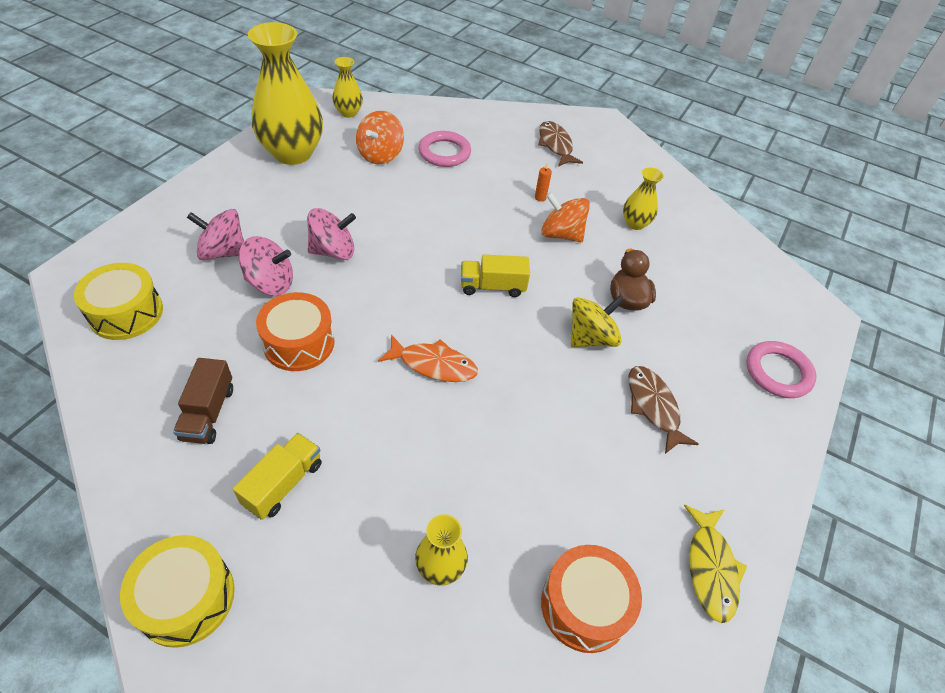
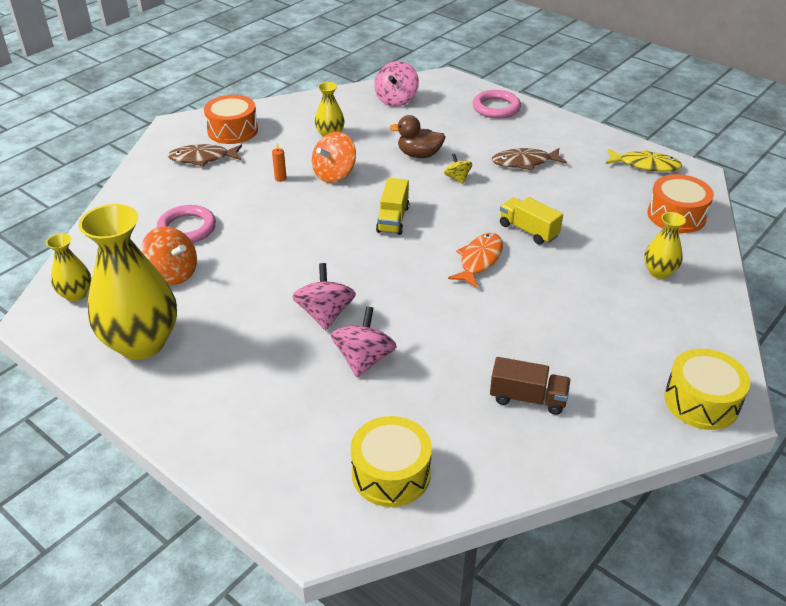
camera: 75 degrees left, 10 degrees down
pink spinning top [187,209,244,260] -> pink spinning top moved to [374,61,419,107]
yellow truck [233,433,322,520] -> yellow truck moved to [500,197,563,245]
orange drum [256,292,335,371] -> orange drum moved to [204,95,258,144]
yellow spinning top [571,296,624,347] -> yellow spinning top [444,154,472,184], size x0.57

